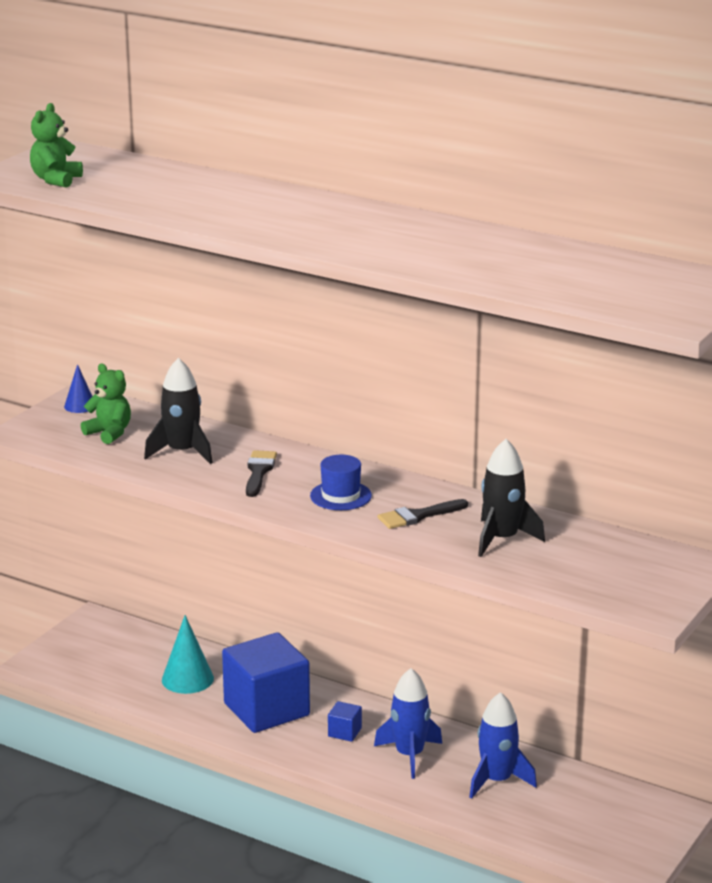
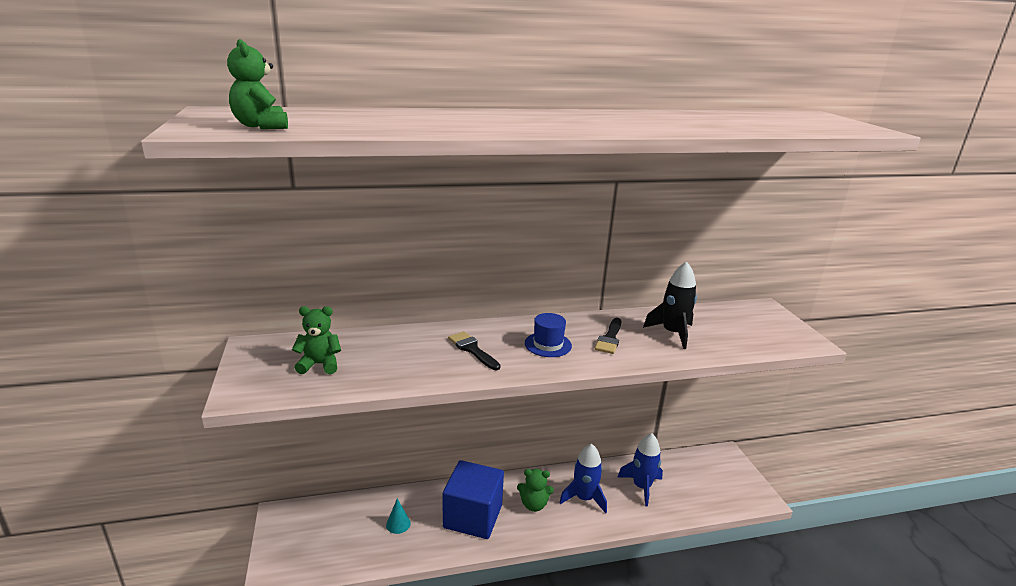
camera: 45 degrees left, 0 degrees up
blue cone [64,364,92,413] -> none
black rocket [144,358,213,464] -> none
turquoise cone [162,615,214,694] -> turquoise cone [386,498,411,534], size x0.60
blue cube [328,701,362,742] -> green teddy bear [517,469,554,512]

